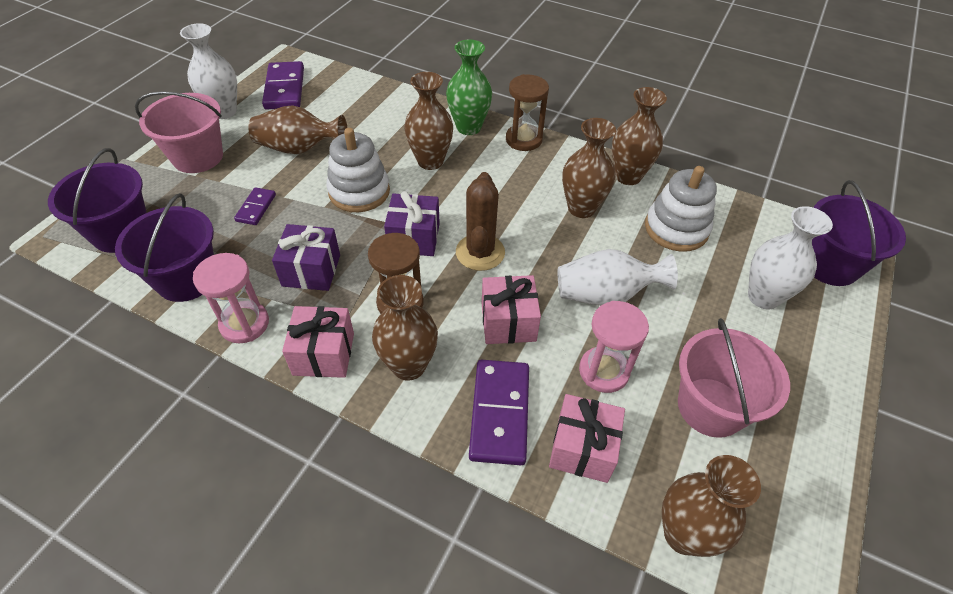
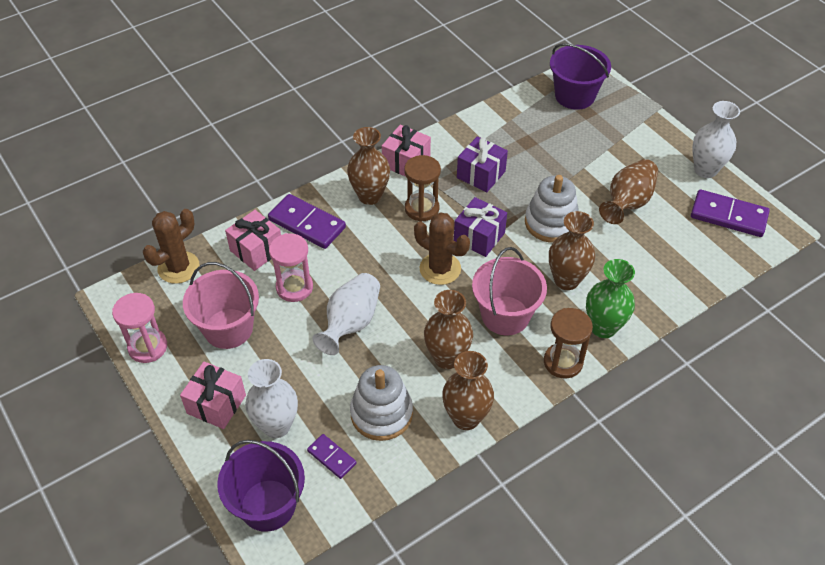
camera: 120 degrees right, 0 degrees up
purple bucket [115,193,214,302] -> none
pink bucket [135,91,223,173] -> pink bucket moved to [472,247,547,335]
pink hourglass [193,253,269,344] -> pink hourglass moved to [112,293,167,363]
purple domino [234,187,276,225] -> purple domino moved to [307,434,356,479]
pink gift [482,275,541,344] -> pink gift moved to [180,362,246,429]
brown vase [662,455,761,557] -> brown cactus [143,209,200,284]

